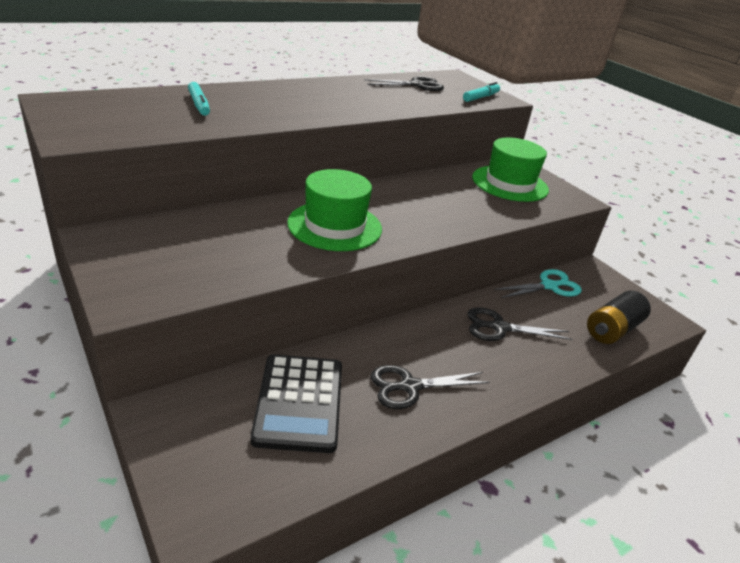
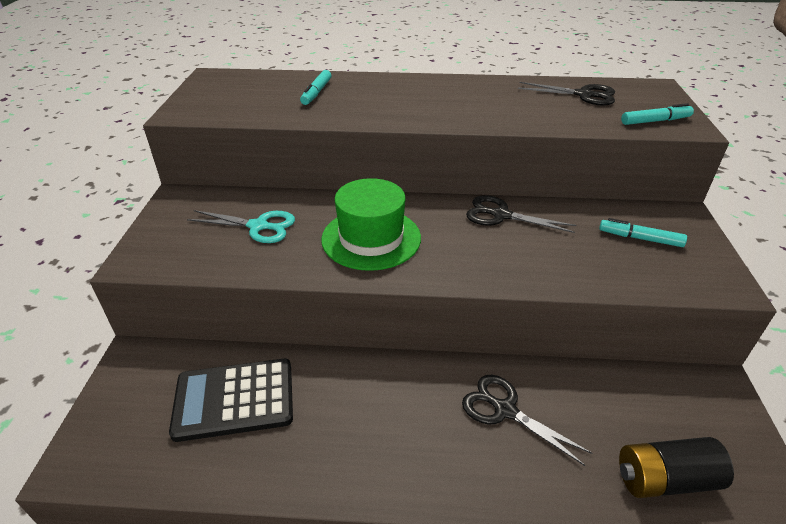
camera: 40 degrees right, 5 degrees up
black calculator [251,354,342,453] -> black calculator turned 45 degrees clockwise [169,359,293,442]
black scissors [371,365,490,409] -> black scissors moved to [466,195,576,233]
green hat [472,138,549,202] -> turquoise marker [599,218,687,247]
turquoise scissors [494,269,582,298] -> turquoise scissors moved to [187,210,295,243]

